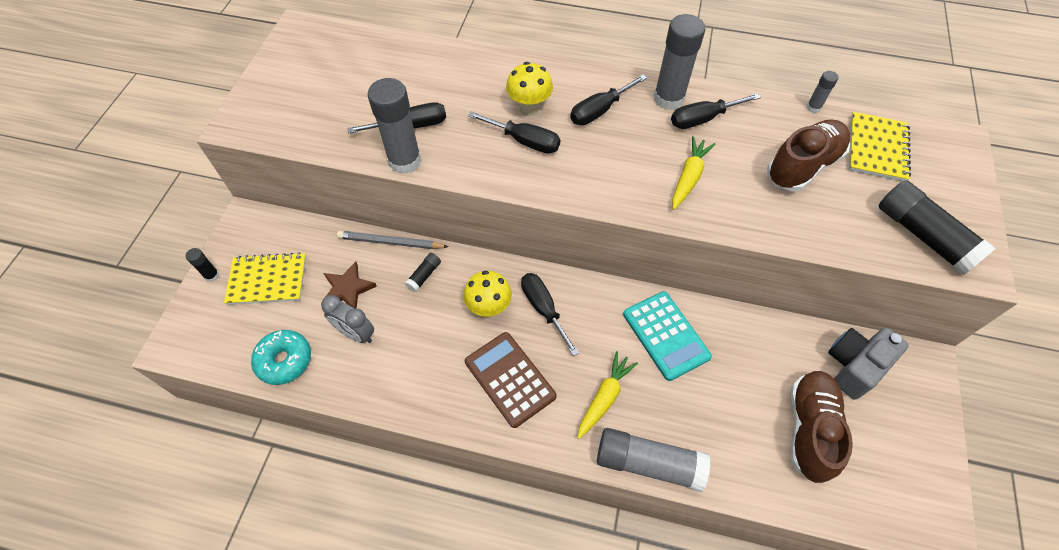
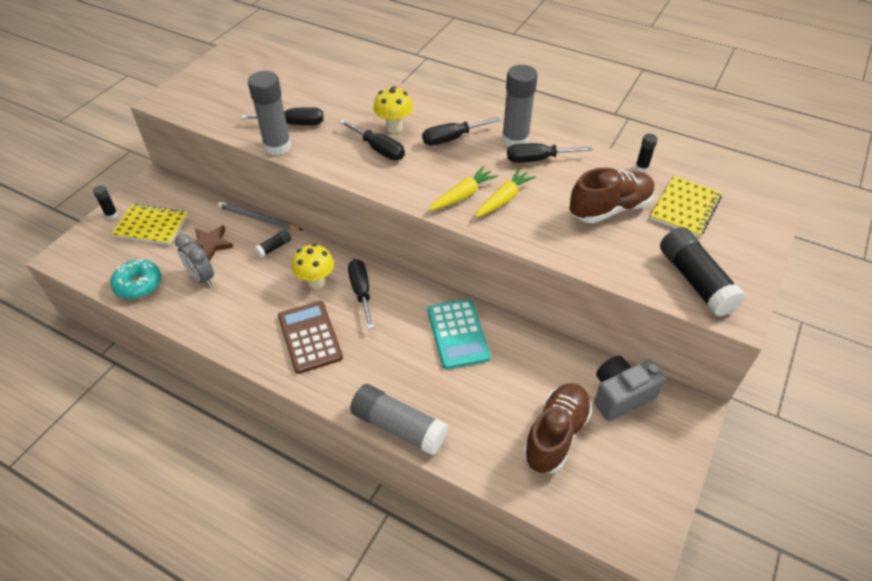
camera: 15 degrees right, 10 degrees down
yellow carrot [577,351,638,439] -> yellow carrot moved to [429,166,498,211]
grey glue stick [806,71,839,113] -> black glue stick [635,134,658,172]

